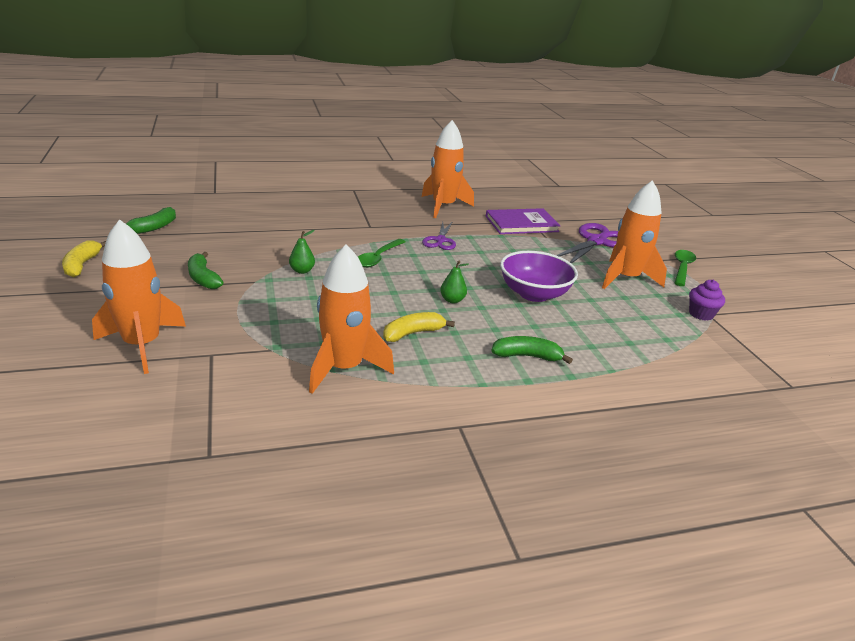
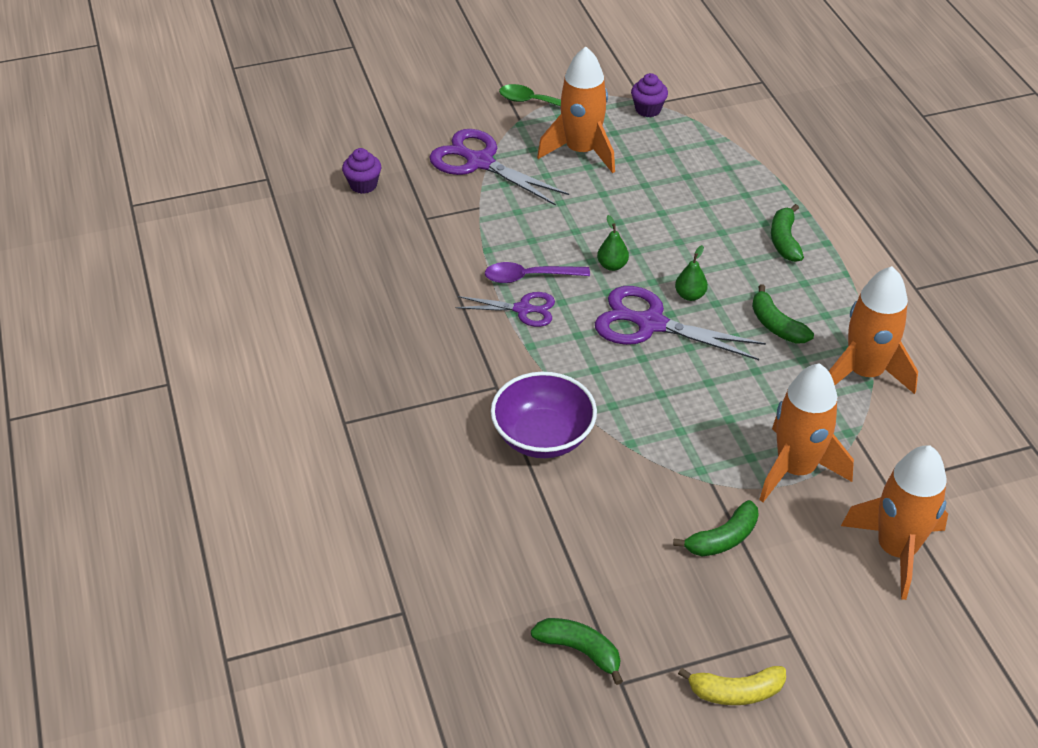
camera: 90 degrees left, 15 degrees up
green pear [289,230,315,274] -> green pear moved to [597,215,629,271]
green spoon [358,239,405,268] -> none
yellow banana [383,312,455,342] -> green banana [752,284,814,344]
orange rocket [422,120,474,218] -> orange rocket moved to [759,363,854,502]
purple book [486,208,561,234] -> none
purple bowl [500,251,578,302] -> purple bowl moved to [491,372,597,458]
none -> purple cupcake [342,148,381,194]
none -> purple spoon [484,262,590,283]
none -> purple scissors [595,286,766,360]

